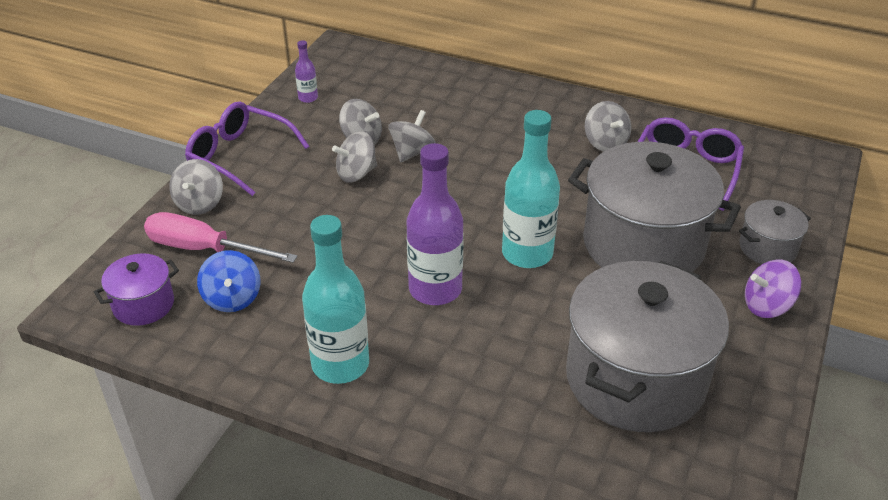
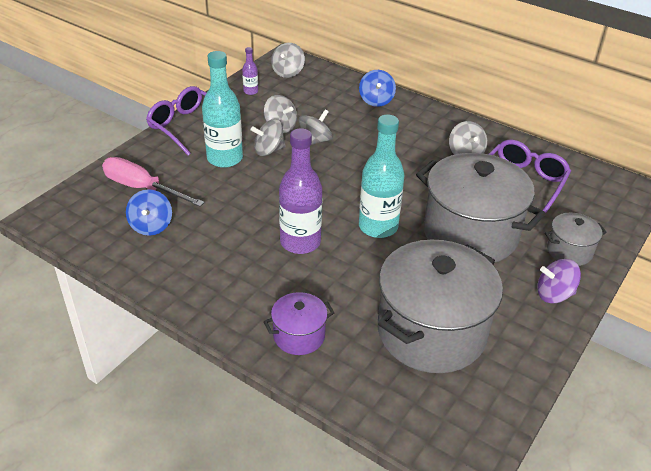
camera: 10 degrees right, 0 degrees up
purple pot [94,253,179,326] -> purple pot moved to [264,292,334,355]
grey spinning top [169,159,223,215] -> grey spinning top moved to [271,43,305,78]
turquoise bottle [302,215,369,384] -> turquoise bottle moved to [202,51,243,168]
none -> blue spinning top [359,70,396,107]

